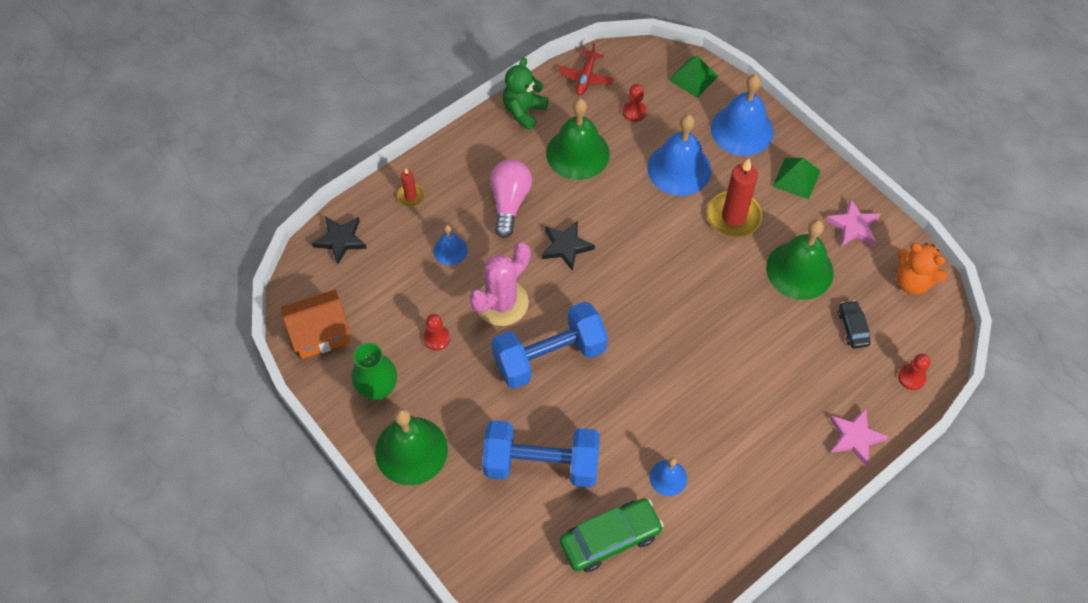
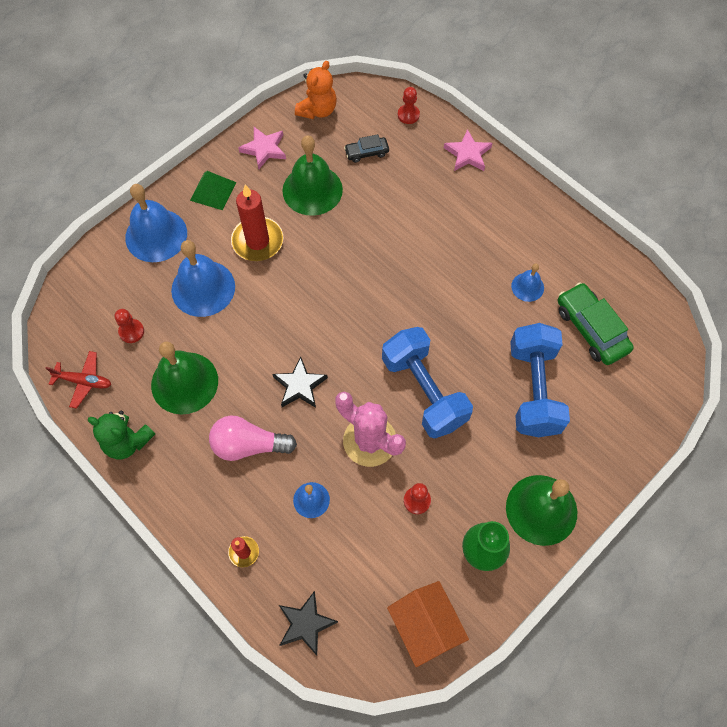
camera: 95 degrees left, 5 degrees up
green pyramid [669,56,718,98] -> none

